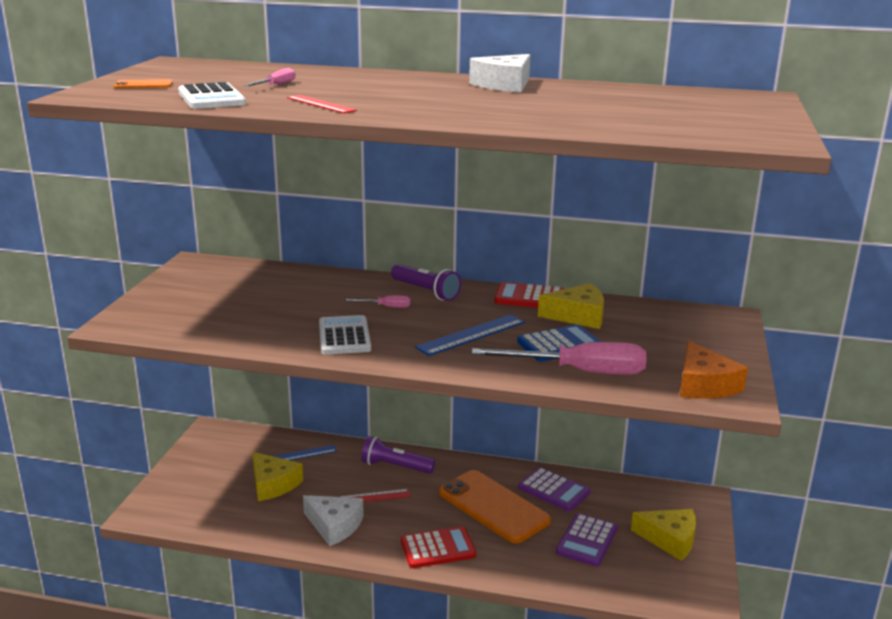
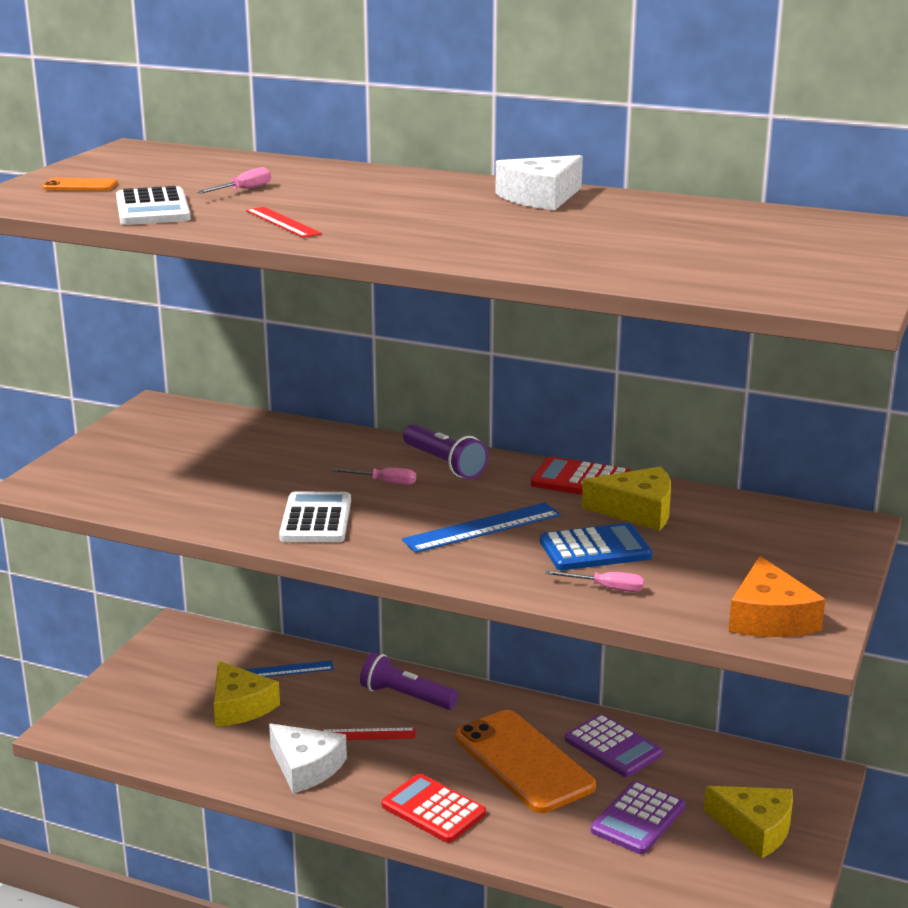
camera: 10 degrees right, 0 degrees up
red calculator [401,526,476,568] -> red calculator turned 135 degrees counterclockwise [382,774,486,843]
pink screwdriver [472,342,646,375] -> pink screwdriver [545,570,644,592], size x0.43

